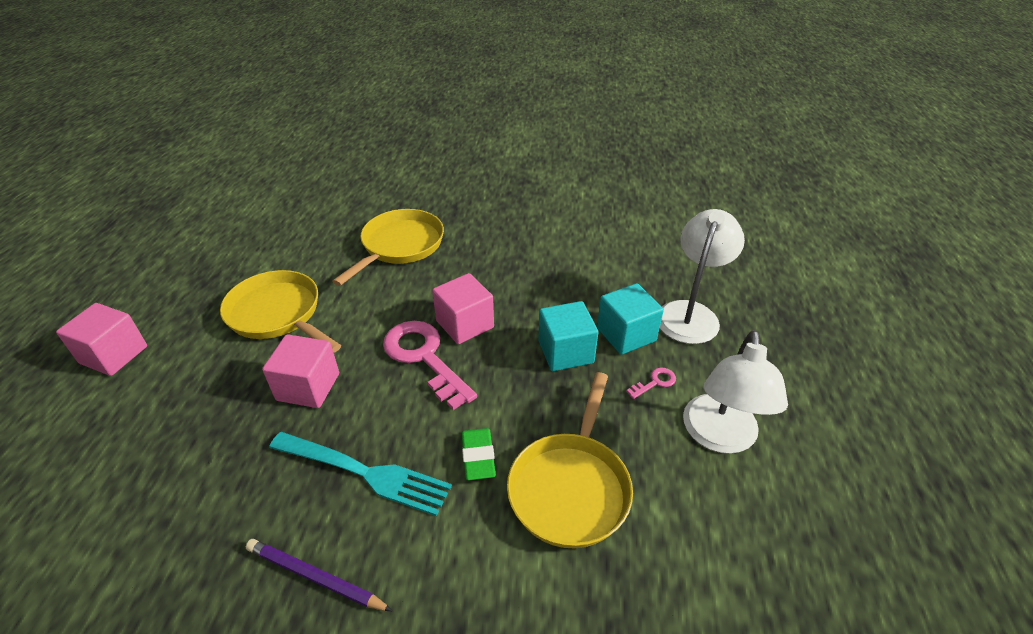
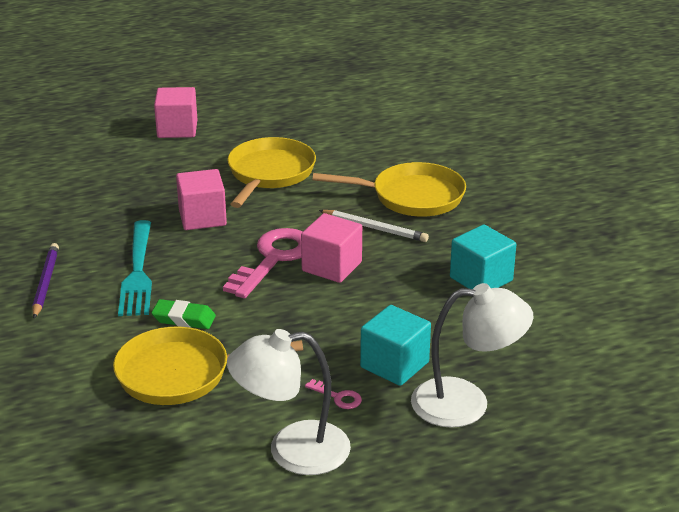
camera: 65 degrees right, 10 degrees down
green eraser [462,428,496,480] -> green eraser turned 45 degrees clockwise [151,299,216,329]
turquoise cube [538,301,598,371] -> turquoise cube moved to [450,225,516,289]
none -> white pencil [319,210,429,242]

